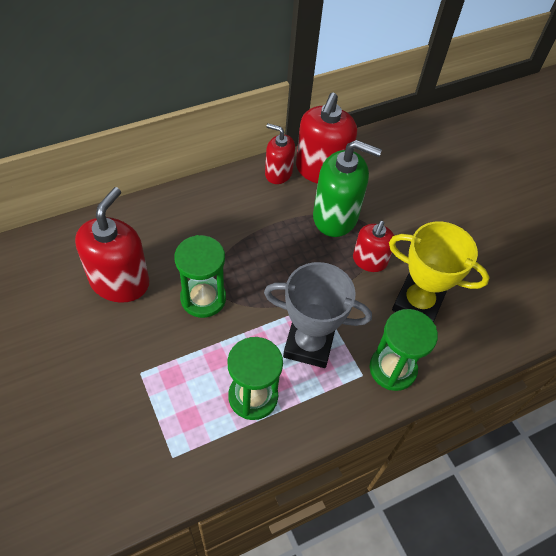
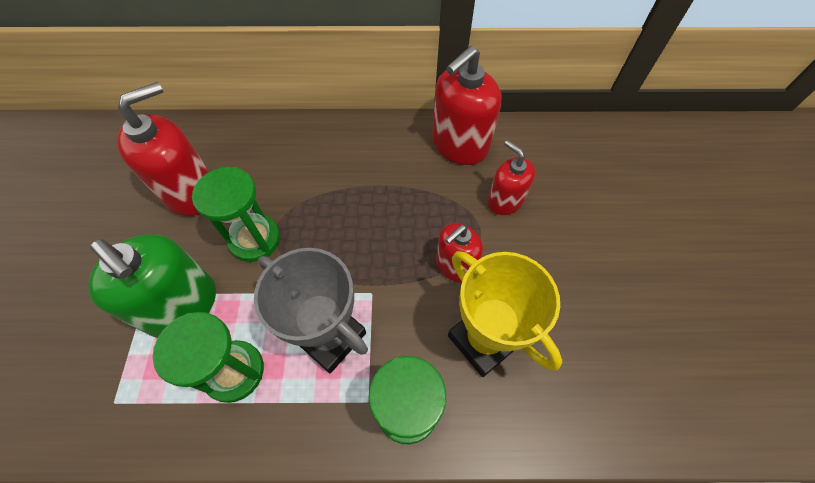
camera: 30 degrees right, 5 degrees up
red soap dispenser [265,123,295,184] -> red soap dispenser moved to [488,140,535,215]
green soap dispenser [313,140,382,237] -> green soap dispenser moved to [88,234,216,338]

